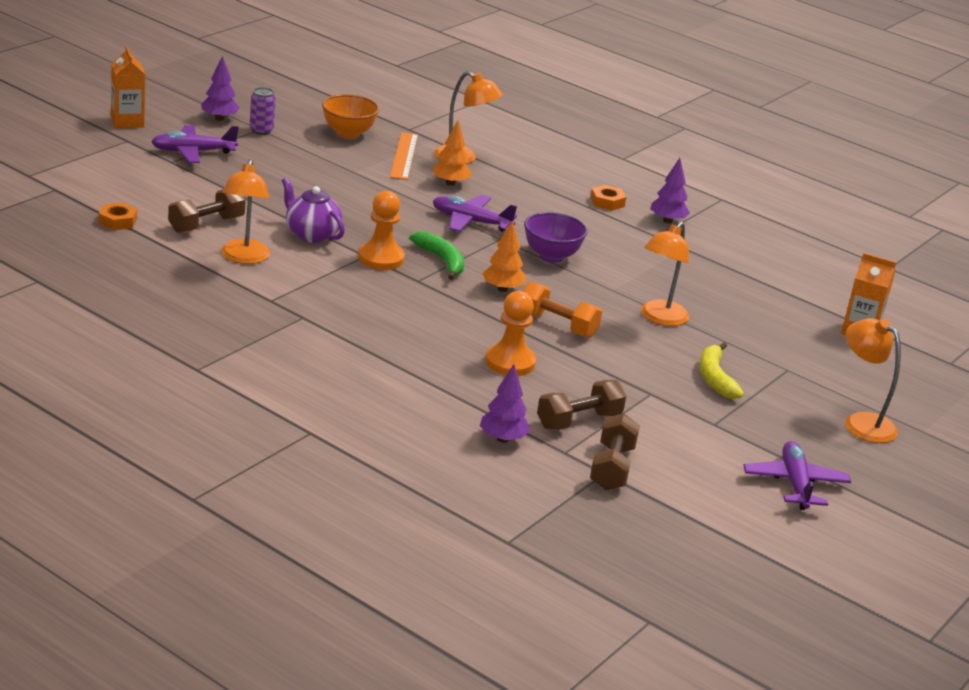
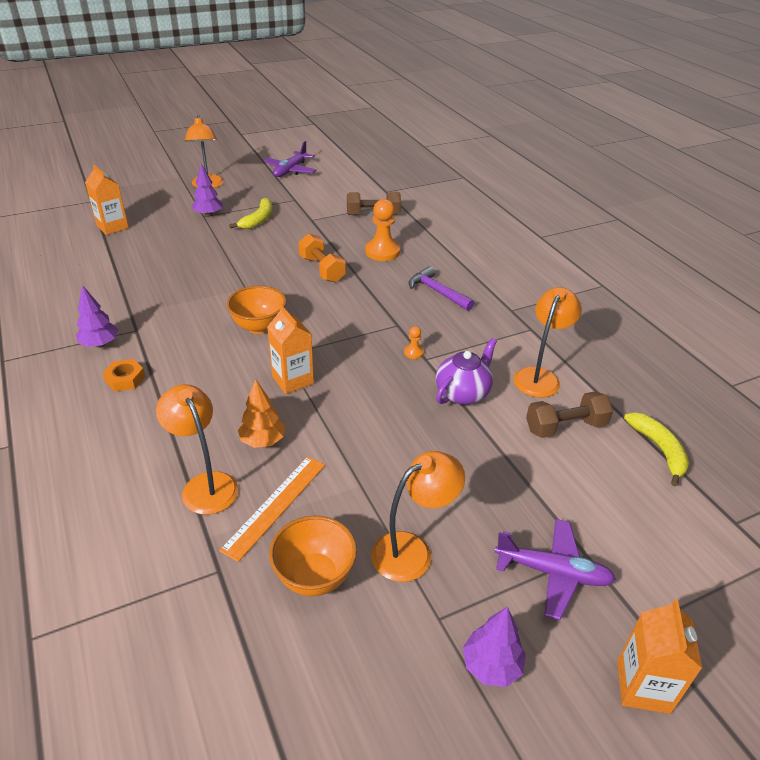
camera: 150 degrees left, 10 degrees up
orange nut [99,202,137,230] -> yellow banana [624,413,689,486]
purple can [250,87,276,135] -> none
purple teapot [282,178,345,243] -> purple teapot turned 120 degrees counterclockwise [436,338,497,405]
orange pawn [358,191,405,270] -> orange pawn [404,326,424,359], size x0.46
green banana [409,231,464,280] -> none
purple plane [433,195,517,232] -> orange carton [267,305,314,394]
purple tree [480,364,530,443] -> purple tree moved to [192,164,223,217]
orange tree [482,221,526,292] -> none
purple bowl [524,212,588,263] -> orange bowl [227,286,286,334]
brown dumbbell [590,413,640,491] -> none
orange lamp [641,222,689,326] -> orange lamp moved to [371,451,465,582]
none -> purple hammer [409,266,474,311]

